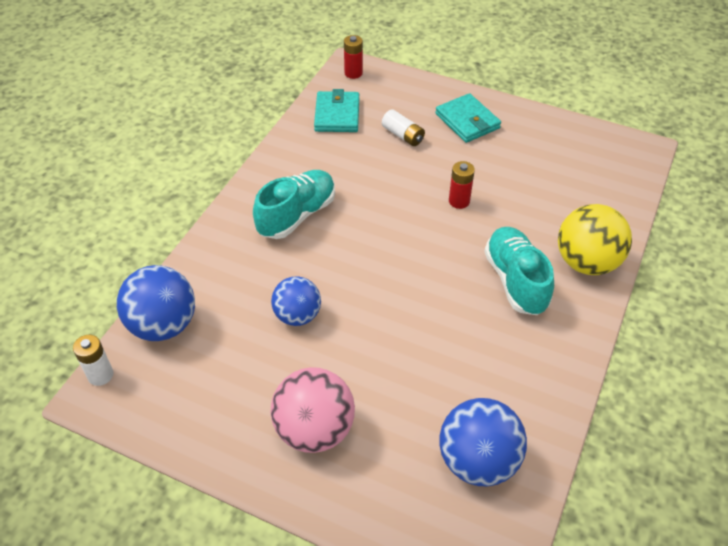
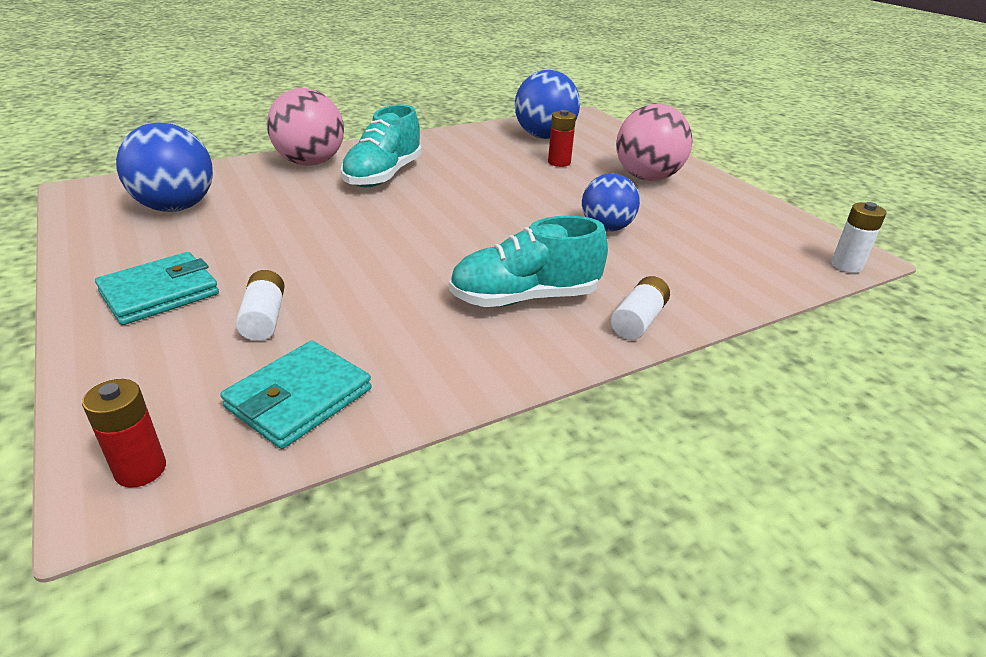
camera: 145 degrees left, 15 degrees down
blue ball [117,265,195,341] -> blue ball moved to [116,123,213,212]
turquoise wallet [435,93,501,143] -> turquoise wallet turned 45 degrees clockwise [95,252,219,325]
red battery [449,161,475,209] -> red battery moved to [548,110,576,167]
yellow ball [558,204,632,275] -> pink ball [267,88,344,166]
none -> white battery [611,276,670,340]

